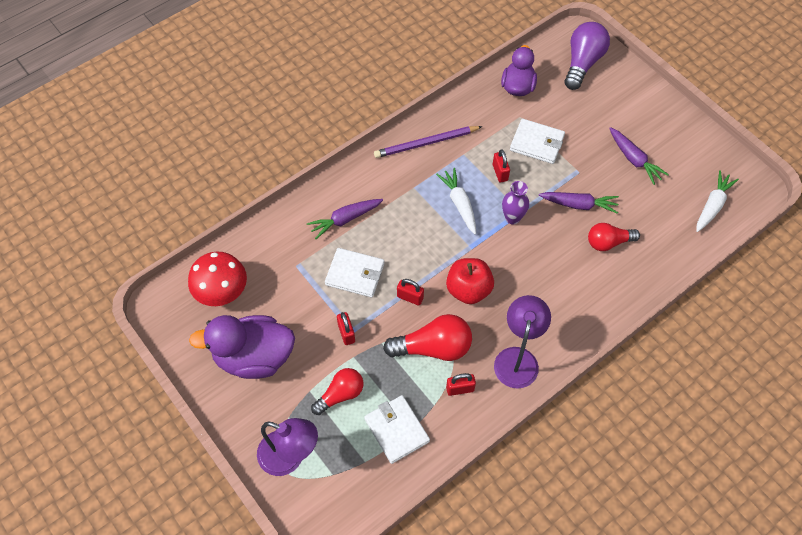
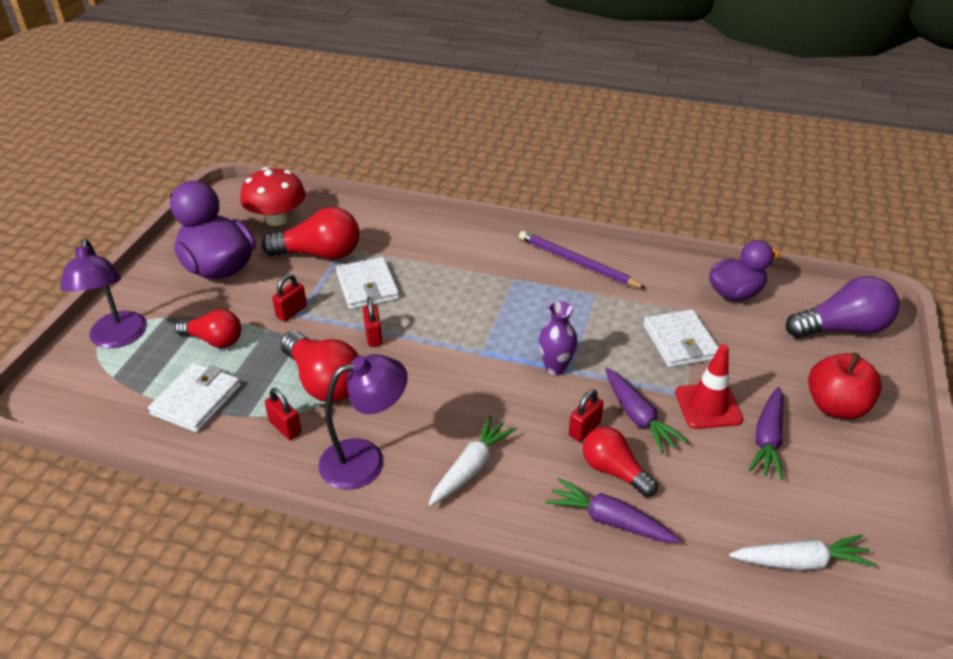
camera: 55 degrees right, 20 degrees down
purple carrot [307,199,383,239] -> purple carrot moved to [546,477,680,543]
white carrot [436,168,476,234] -> white carrot moved to [428,416,516,506]
red apple [446,258,494,304] -> red apple moved to [808,353,882,419]
red padlock [493,150,510,182] -> red padlock moved to [569,389,604,442]
none -> red light bulb [262,207,359,259]
none -> red traffic cone [675,344,743,429]

